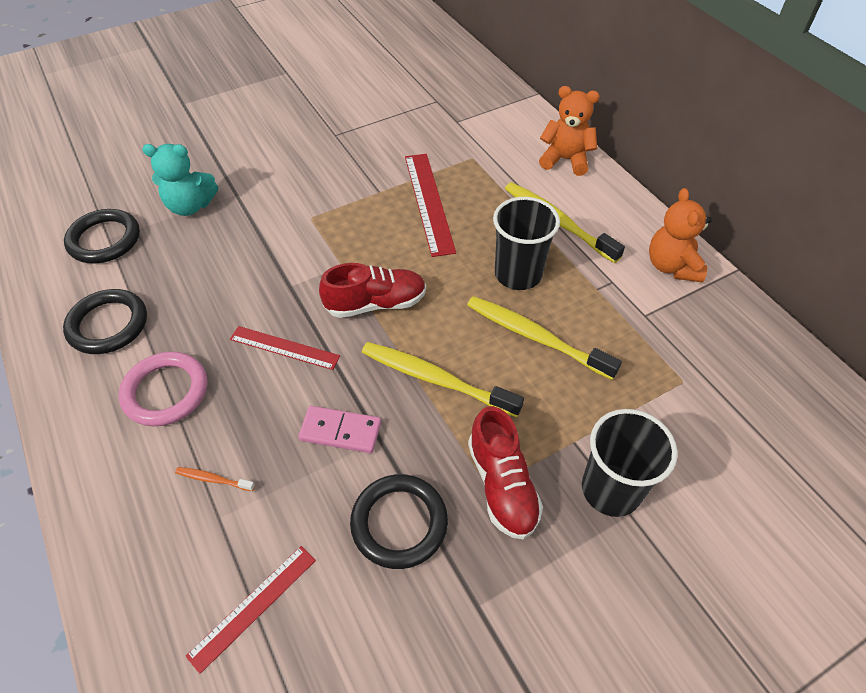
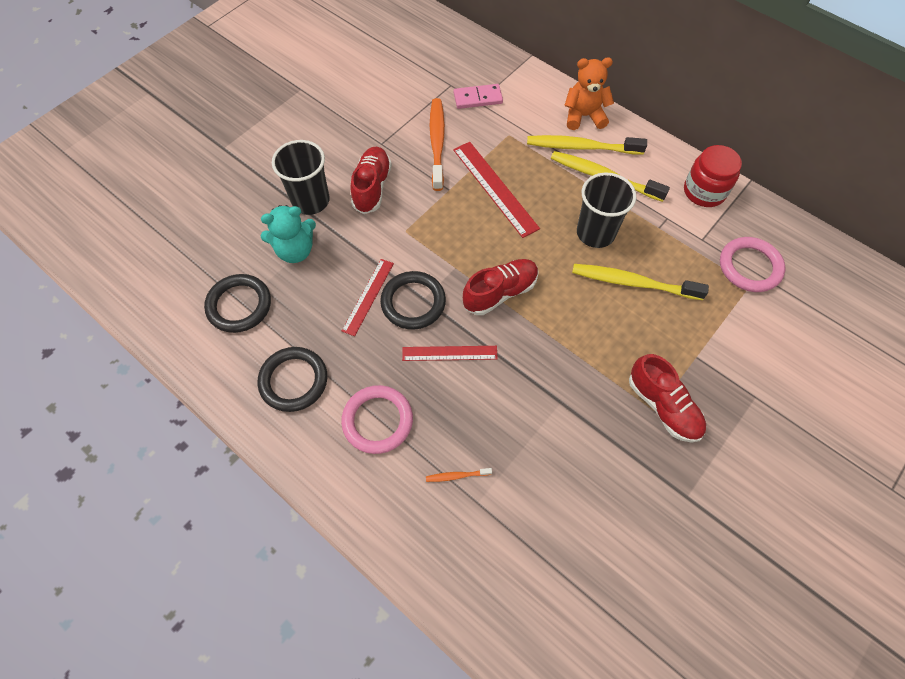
camera: 20 degrees left, 10 degrees up
red ruler [185,546,316,674] -> red ruler moved to [342,259,394,336]
pink domino [298,406,381,453] -> pink domino moved to [454,84,503,109]
black ring [350,474,448,569] -> black ring moved to [380,271,446,330]
yellow toothbrush [362,342,524,417] -> yellow toothbrush moved to [527,135,647,155]
black cup [582,409,678,517] -> black cup moved to [272,140,330,215]
orange teddy bear [649,188,712,283] -> red jar [684,145,742,207]
none -> red shoe [350,147,392,214]
none -> orange toothbrush [430,98,445,191]
none -> pink ring [720,237,785,292]

